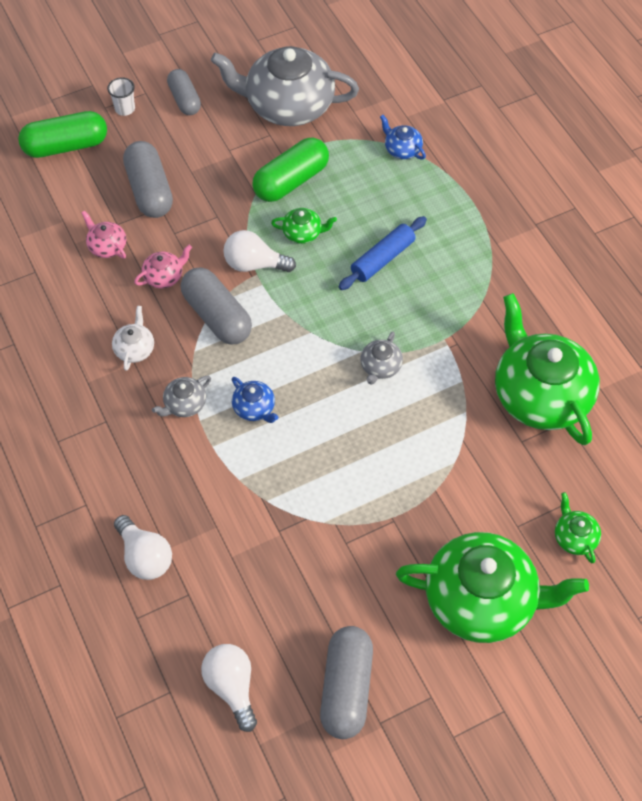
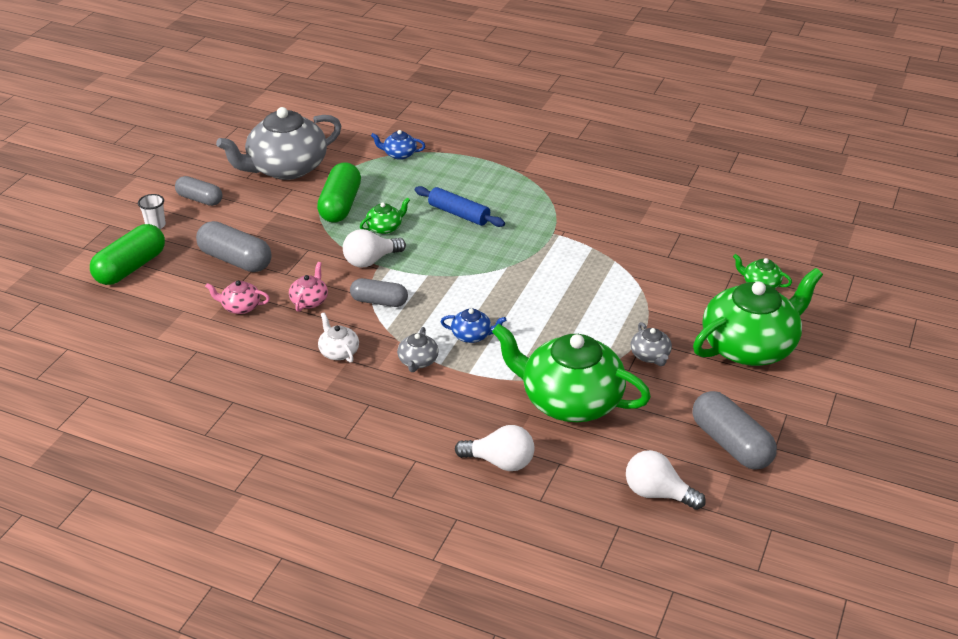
camera: 40 degrees left, 20 degrees down
grey capsule [181,268,252,344] -> grey capsule [350,278,408,307], size x0.66
blue rolling pin [338,216,427,290] -> blue rolling pin turned 60 degrees counterclockwise [415,186,505,227]
grey teapot [360,332,403,385] -> grey teapot moved to [631,322,672,366]
green teapot [495,293,600,445] -> green teapot moved to [492,324,651,422]

